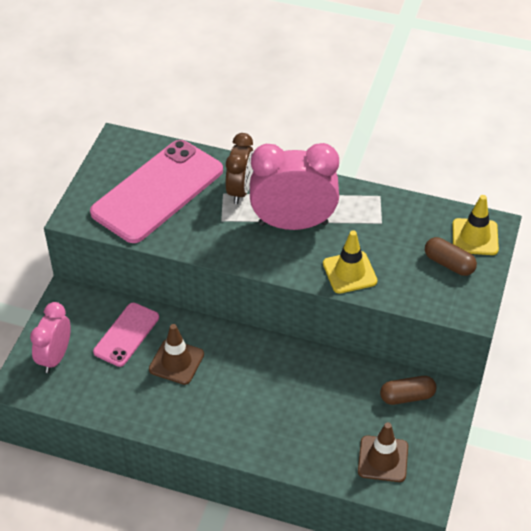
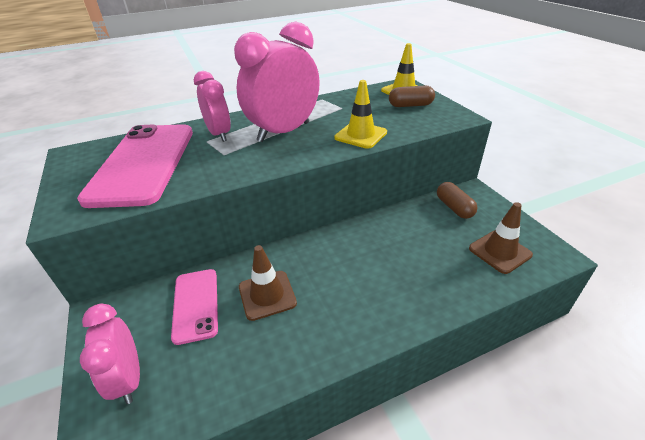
camera: 40 degrees left, 10 degrees down
brown clock [226,133,253,204] -> pink clock [194,71,231,142]
brown capsule [380,376,437,405] -> brown capsule turned 60 degrees counterclockwise [437,182,478,219]

